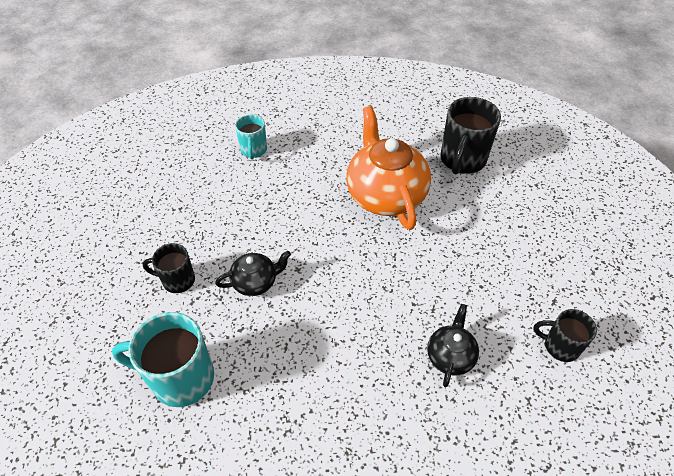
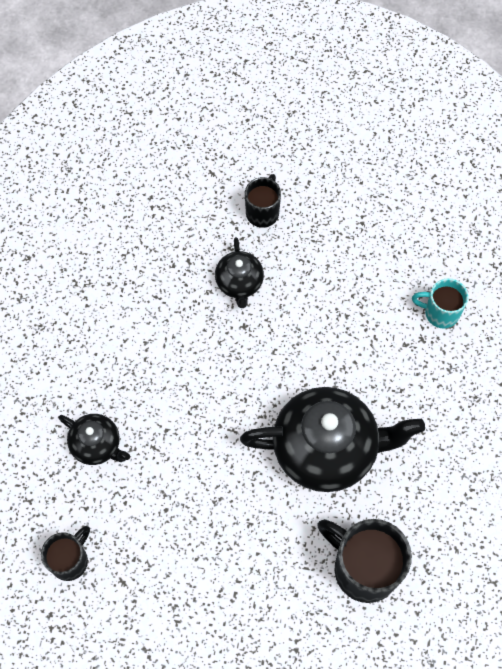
camera: 105 degrees right, 15 degrees up
turquoise mug [112,312,214,407] -> none
orange teapot [346,106,431,230] -> black teapot [240,387,425,492]

